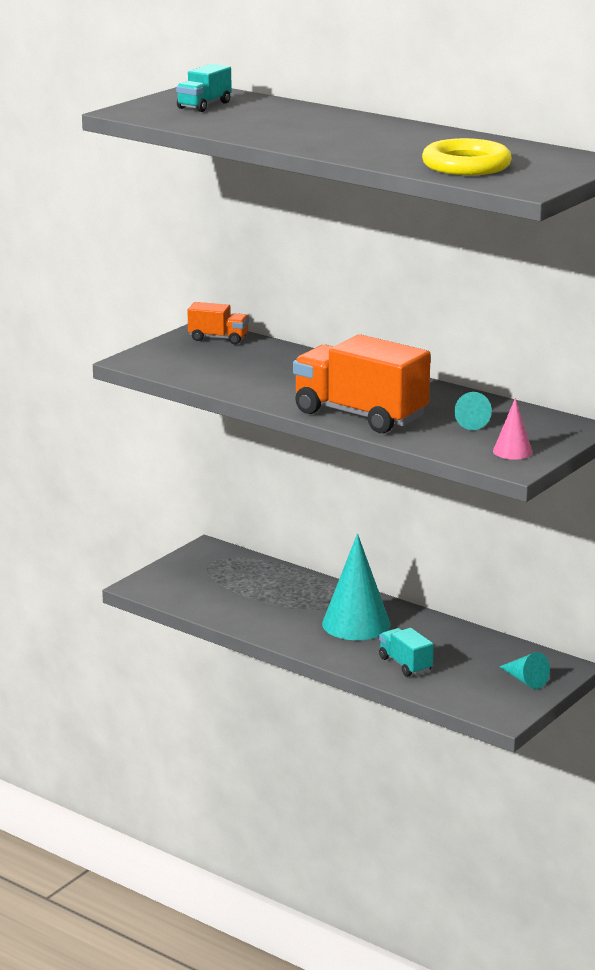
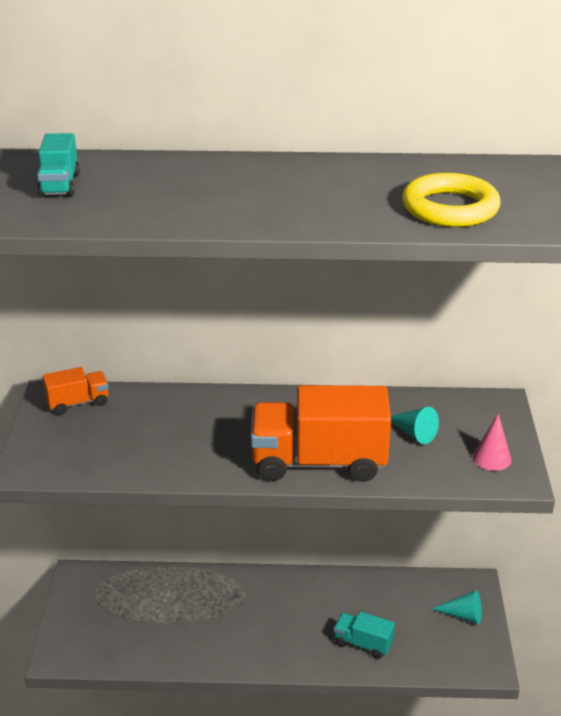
camera: 35 degrees left, 10 degrees up
turquoise cone [322,534,390,640] -> none

